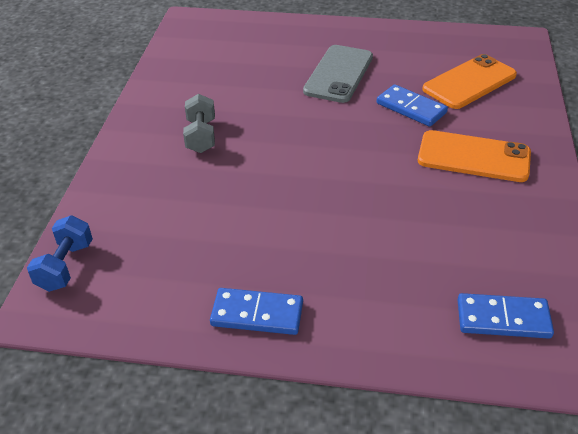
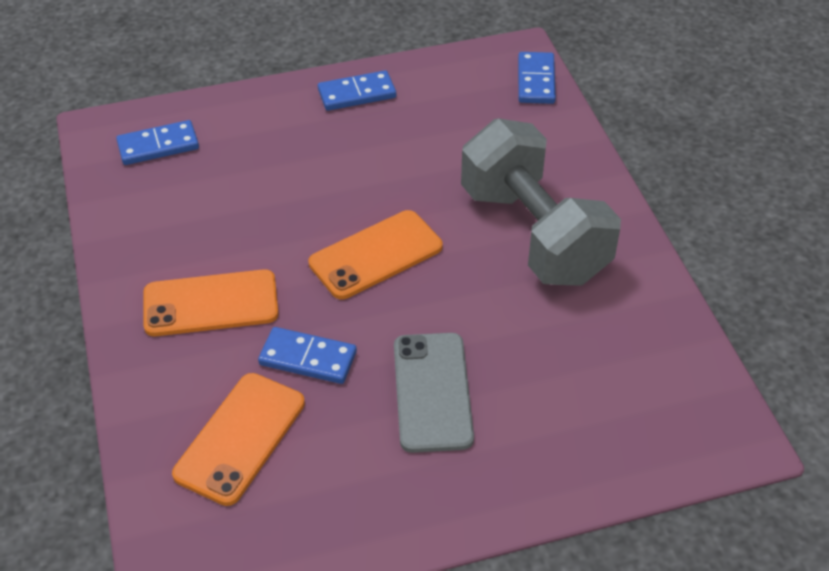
camera: 155 degrees right, 5 degrees up
blue dumbbell [27,215,93,292] -> blue domino [518,52,556,104]
grey dumbbell [183,94,215,153] -> grey dumbbell [461,118,621,286], size x2.35
none -> orange phone [308,210,443,299]

